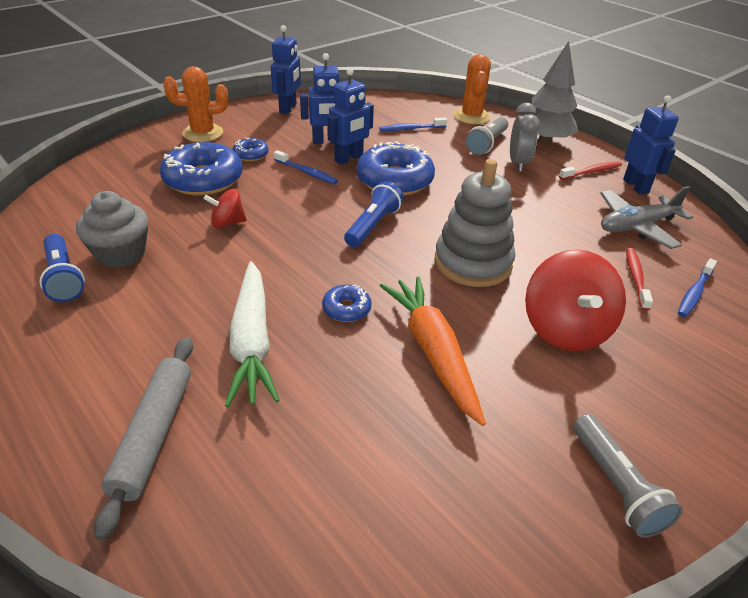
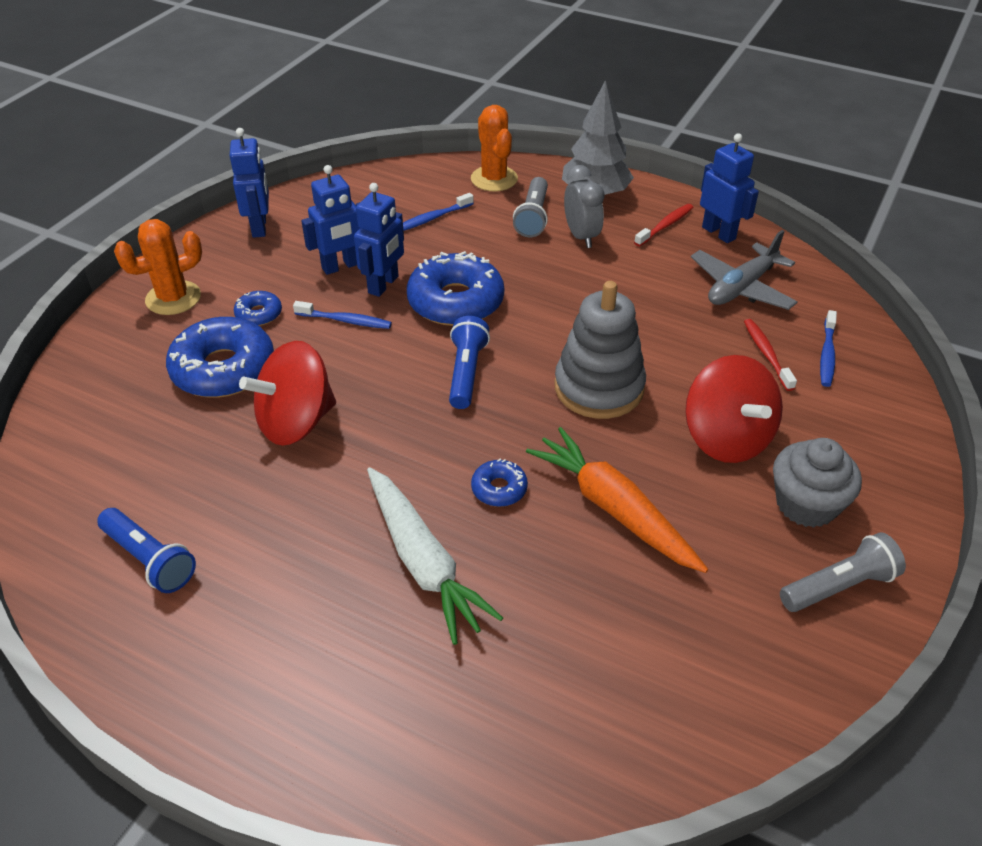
camera: 20 degrees left, 5 degrees up
grey cupcake [76,191,148,268] -> grey cupcake moved to [773,438,862,528]
grey rolling pin [94,337,193,540] -> none
red spinning top [204,189,247,228] -> red spinning top [239,341,336,446], size x1.87
grey flashlight [573,414,683,538] -> grey flashlight turned 75 degrees counterclockwise [780,532,906,612]

